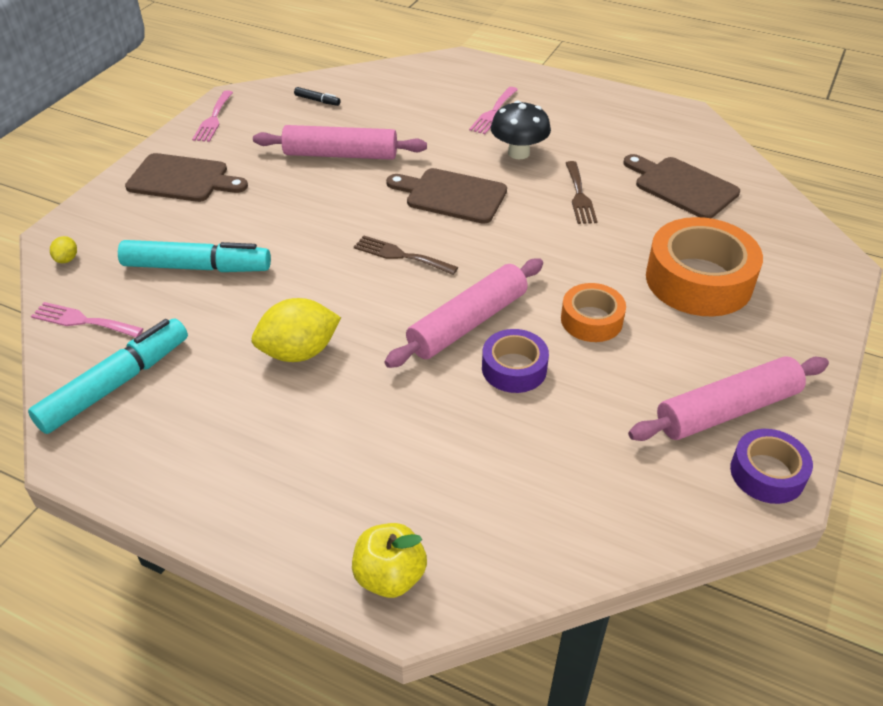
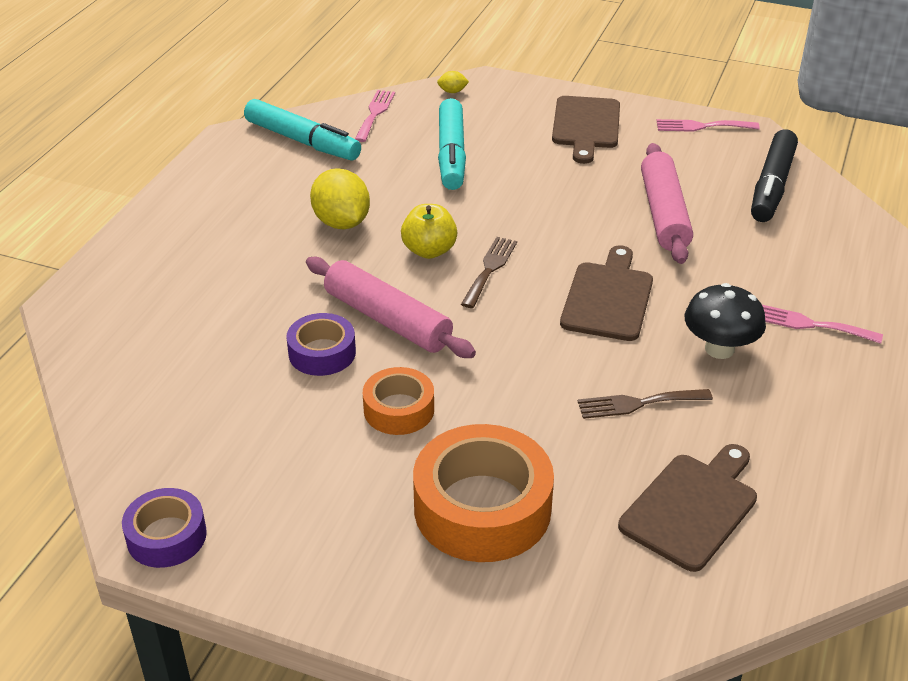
camera: 85 degrees right, 5 degrees down
black marker [294,87,341,106] -> black marker [751,129,798,222], size x2.37
yellow apple [352,523,427,598] -> yellow apple moved to [401,204,457,259]
pink rolling pin [628,356,829,441] -> none

